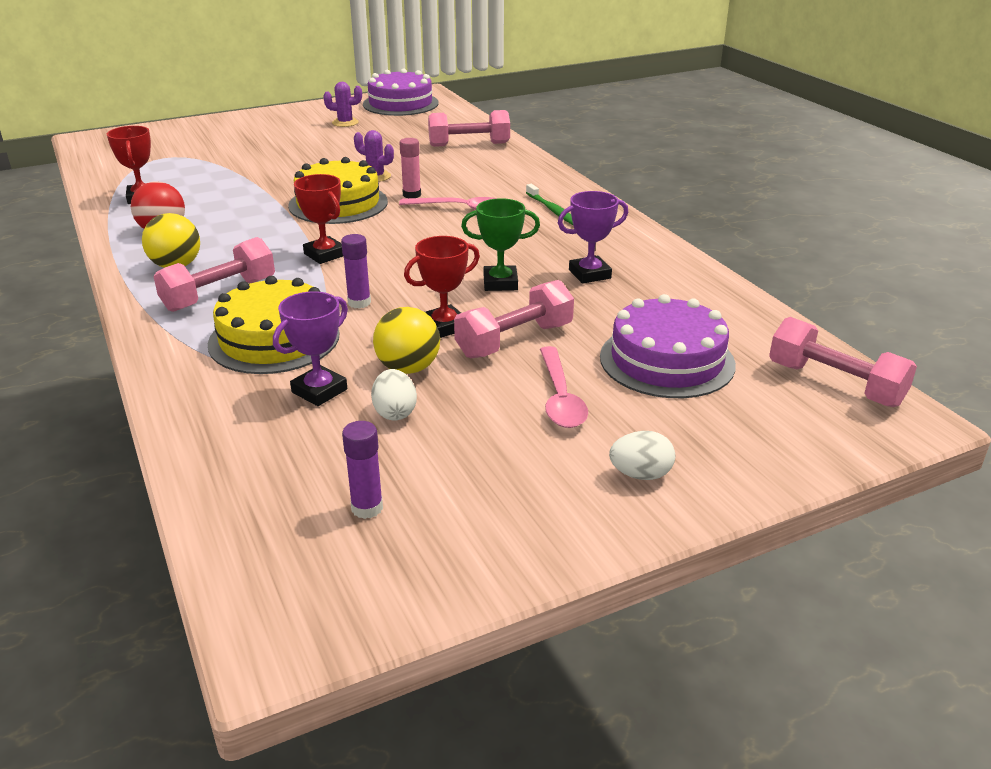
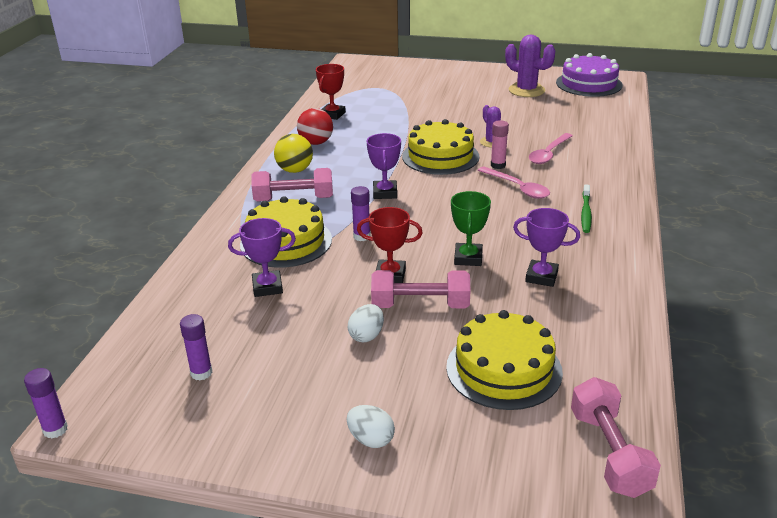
camera: 40 degrees right, 0 degrees up
red trophy [294,174,343,264] -> purple trophy [367,133,401,199]
purple cactus [323,82,362,127] -> purple cactus [505,35,555,97], size x1.69
white egg [371,369,417,420] -> white egg moved to [348,304,384,342]
yellow ball [373,307,440,374] -> none
pink dumbbell [428,110,510,147] -> none
green trophy [461,198,540,291] -> green trophy turned 60 degrees clockwise [451,191,491,266]
pink spoon [540,346,588,428] -> pink spoon moved to [529,133,573,164]
purple cake [600,294,736,398] -> yellow cake [446,310,563,410]
none -> purple glue stick [24,368,68,438]

